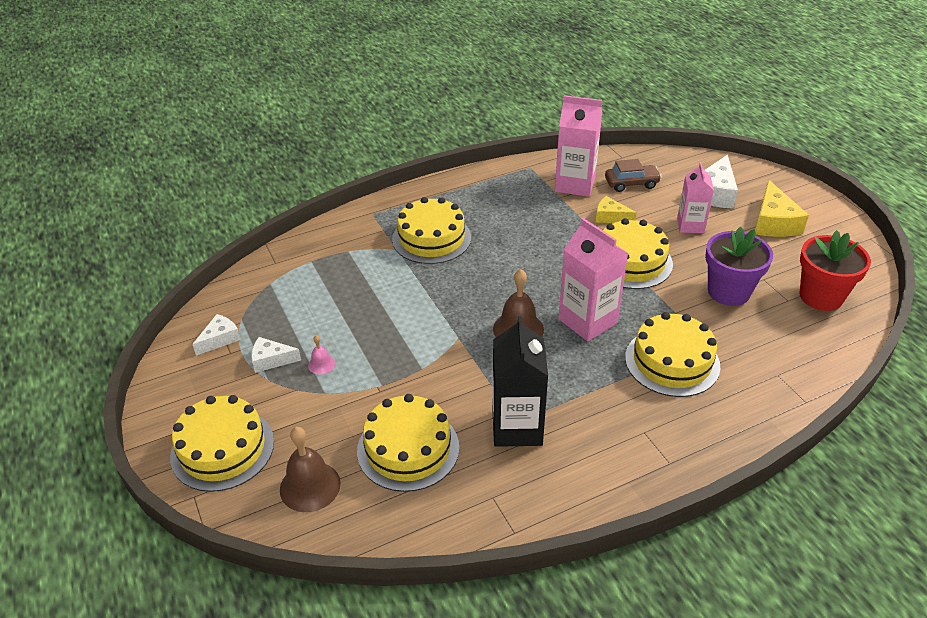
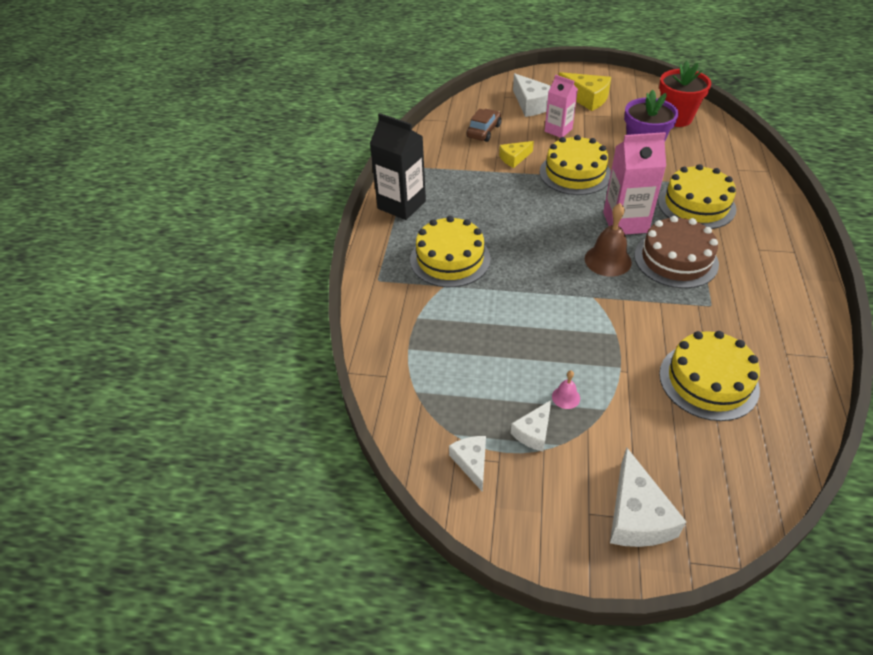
camera: 55 degrees left, 5 degrees up
yellow cake [170,395,274,492] -> white cheese [610,448,686,547]
brown bell [280,427,340,512] -> none
black carton [492,316,548,447] -> black carton moved to [370,113,426,220]
pink carton [555,95,602,197] -> none
none -> brown cake [634,216,719,288]

